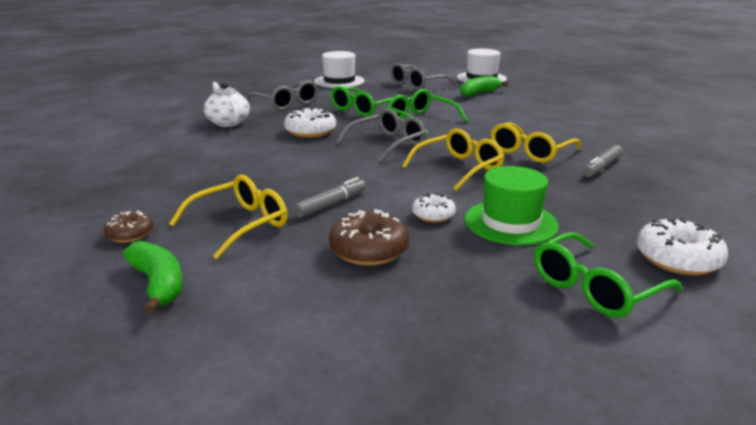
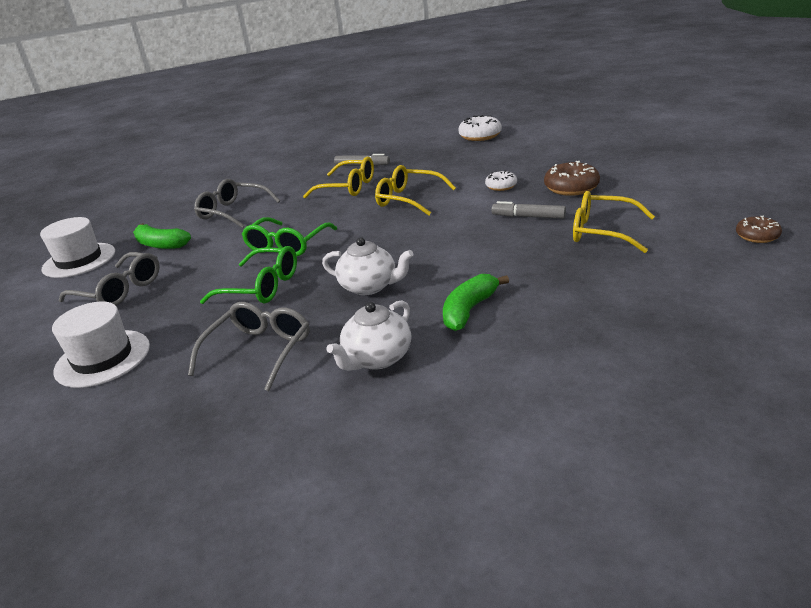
camera: 110 degrees left, 5 degrees up
brown donut [103,211,154,243] -> brown donut moved to [736,216,782,243]
green banana [123,241,183,314] -> green banana moved to [443,274,509,331]
white donut [284,107,336,138] -> white teapot [322,237,414,295]
grey glasses [336,108,426,162] -> grey glasses moved to [194,179,280,228]
green hat [465,166,559,245] -> none
green glasses [534,232,682,318] -> none

